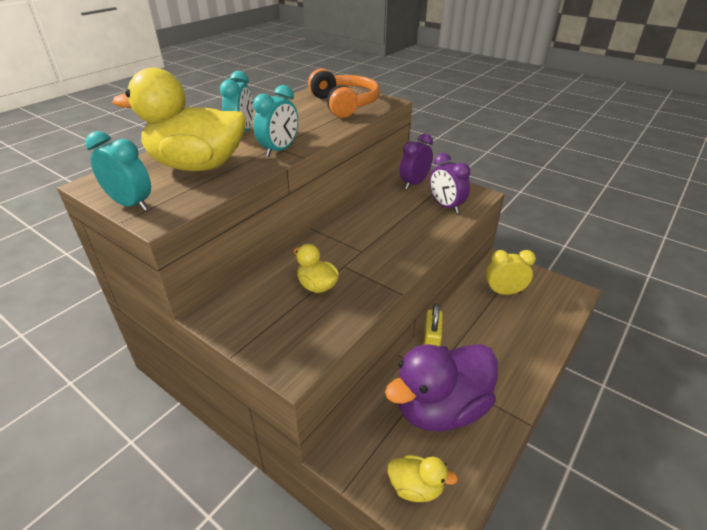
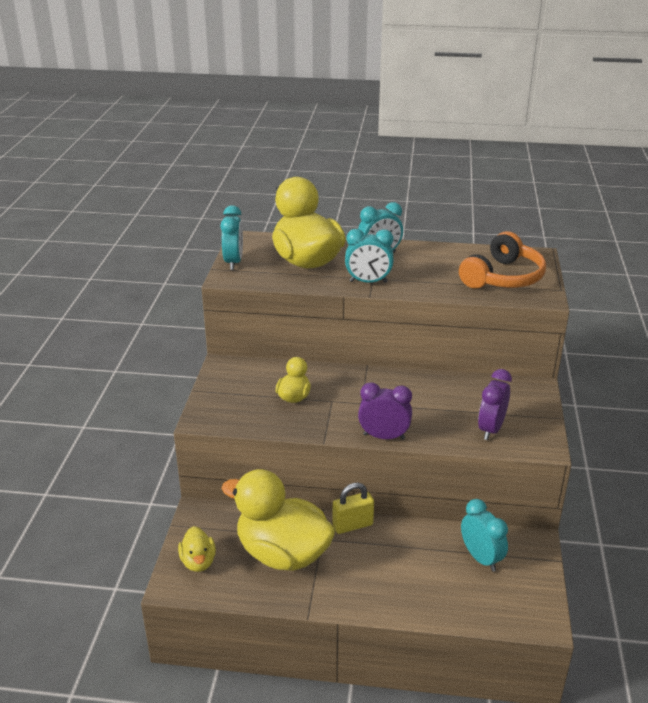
camera: 60 degrees right, 5 degrees down
purple duck [385,344,498,432] -> yellow duck [221,469,336,571]
purple clock [400,134,433,189] -> purple clock moved to [358,382,412,440]
yellow clock [486,250,536,295] -> turquoise clock [461,499,508,572]

